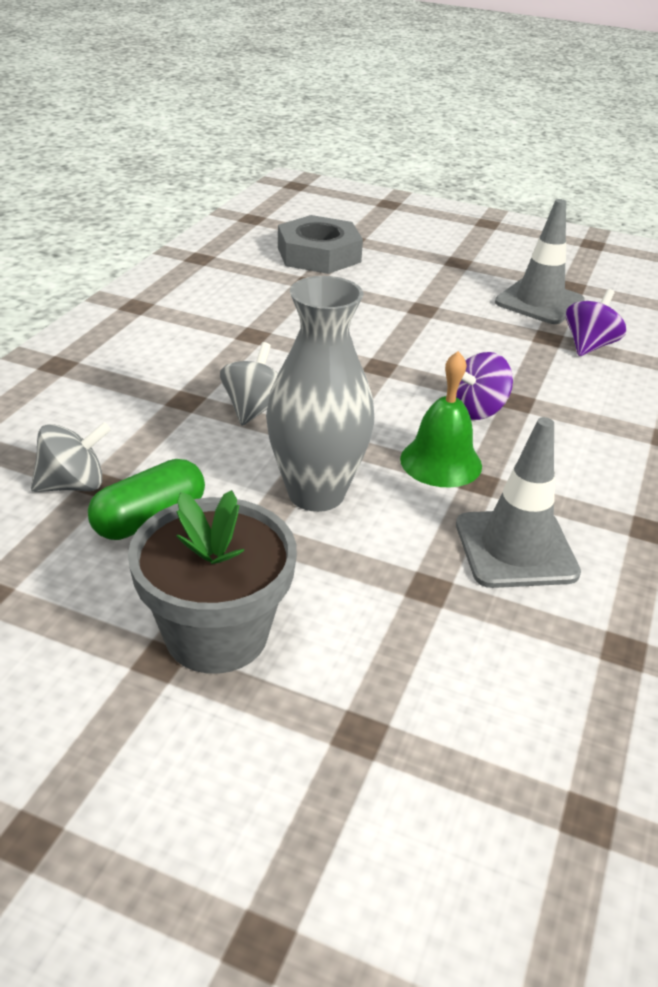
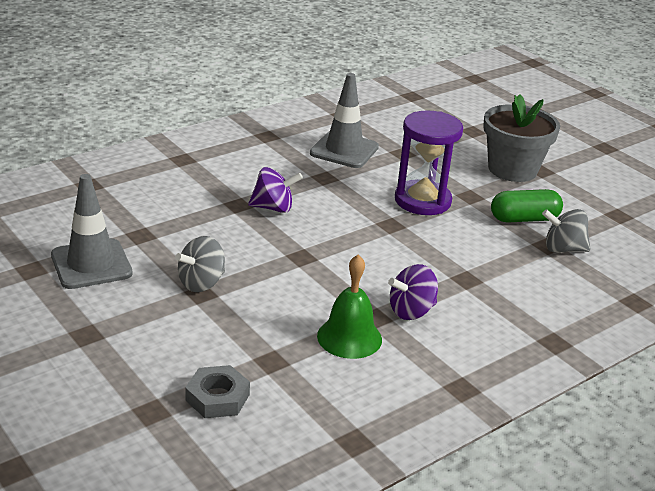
camera: 150 degrees left, 5 degrees down
grey spinning top [220,342,278,426] -> grey spinning top moved to [175,236,225,292]
grey vase [266,276,374,512] -> purple hourglass [395,110,463,215]
grey nut [278,215,363,274] -> grey nut [185,365,250,418], size x0.59
green bell [400,351,482,488] -> green bell moved to [317,254,382,359]
purple spinning top [566,289,626,356] -> purple spinning top moved to [388,264,438,320]

